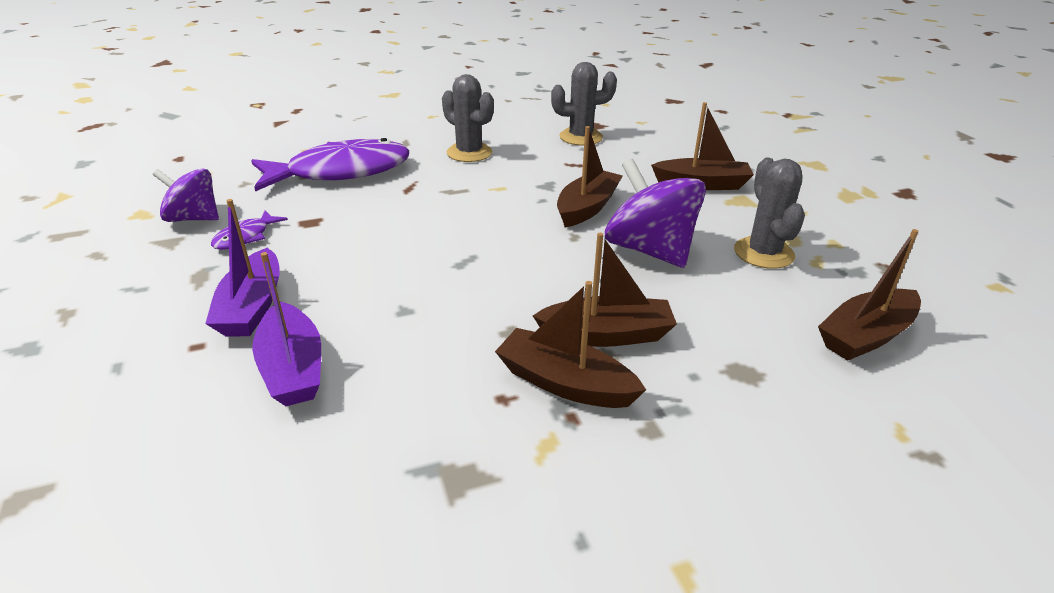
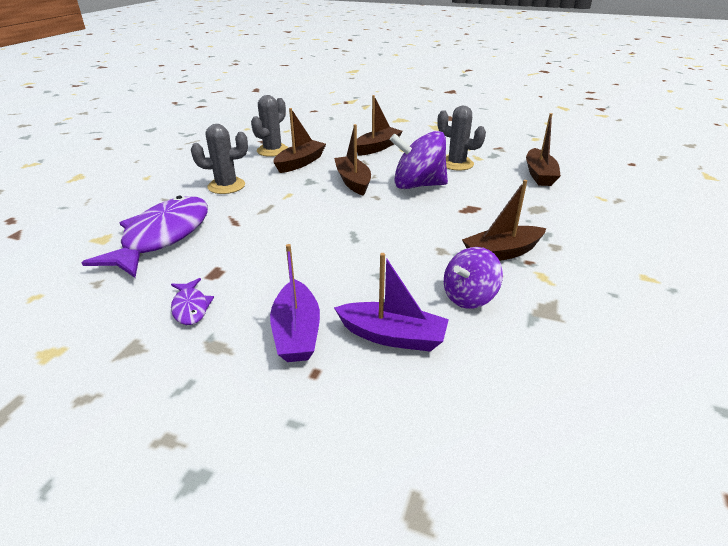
camera: 50 degrees left, 0 degrees up
purple spinning top [152,169,219,222] -> purple spinning top moved to [444,247,503,309]
purple boat [205,199,280,337] -> purple boat turned 45 degrees clockwise [270,244,320,362]
brown boat [533,233,677,347] -> brown boat moved to [274,108,326,173]

